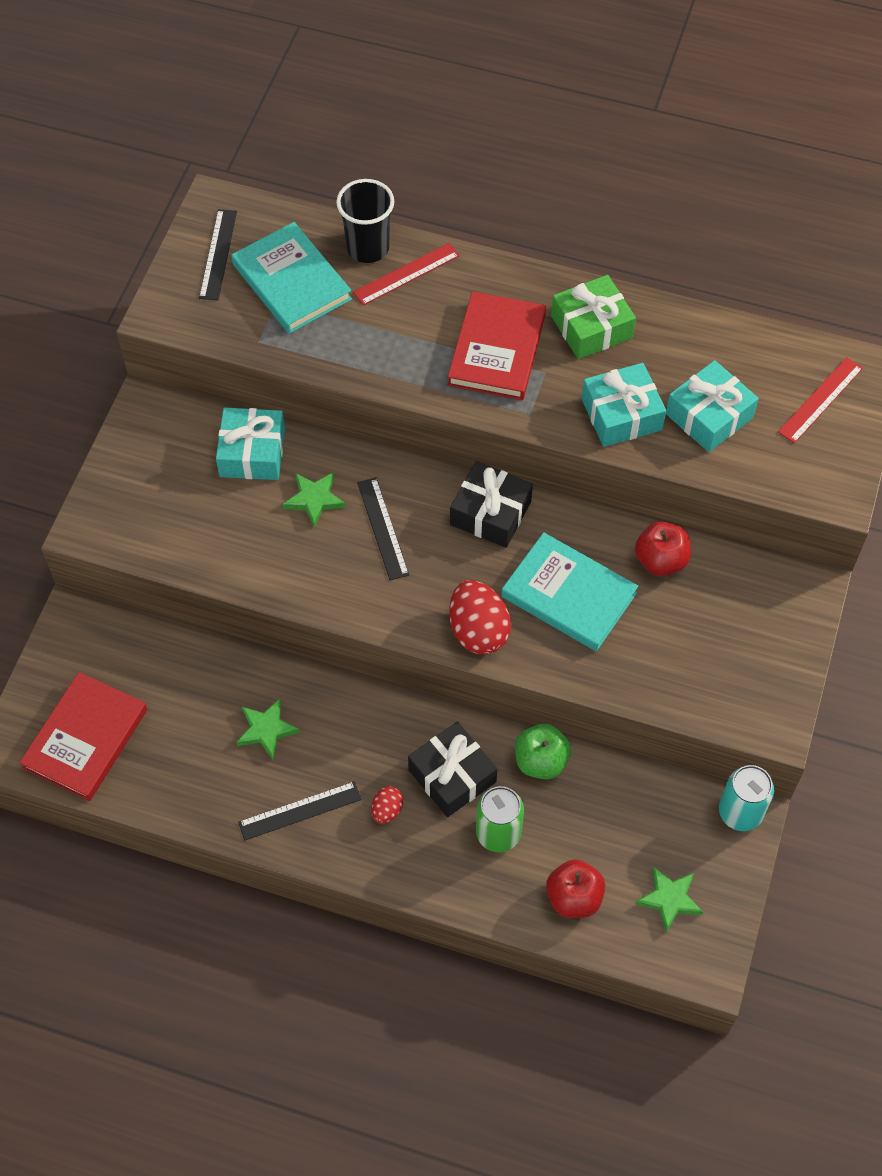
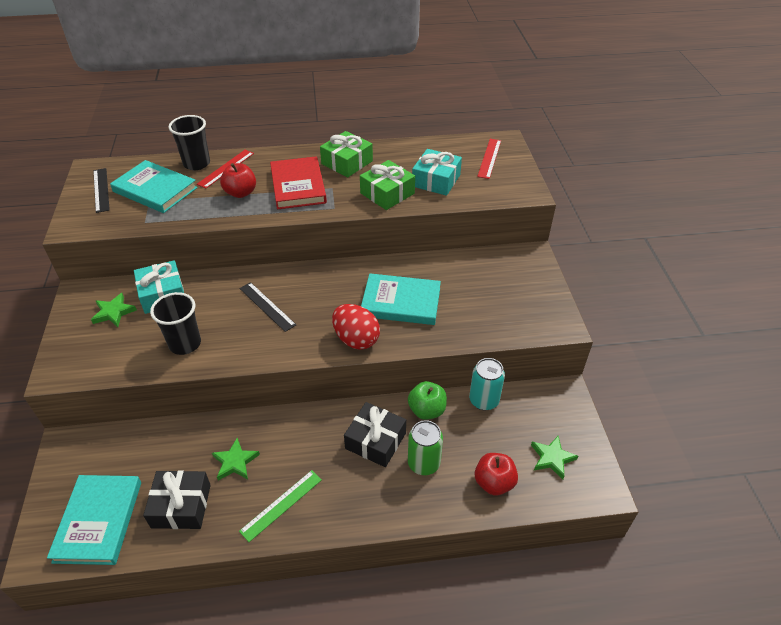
camera: 25 degrees left, 15 degrees down
red book [19,672,147,801] -> turquoise book [47,475,141,565]
black ruler [238,781,361,840] -> green ruler [239,470,322,542]
green star [283,472,346,527] -> green star moved to [91,293,137,327]
red egg [371,786,403,824] -> none
black gift [450,461,533,548] -> black gift moved to [143,470,211,529]
turquoise gift [582,363,666,447] -> green gift [360,160,415,210]
red apple [635,522,691,576] -> red apple moved to [220,163,256,198]
turquoise can [719,765,774,831] -> turquoise can moved to [469,358,505,411]
none -> black cup [150,292,201,355]

